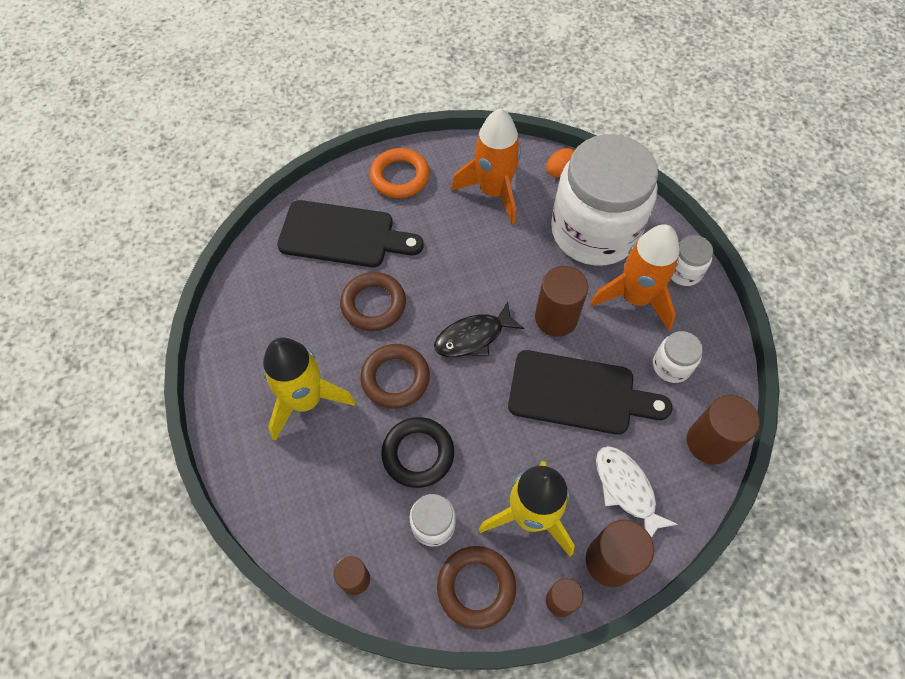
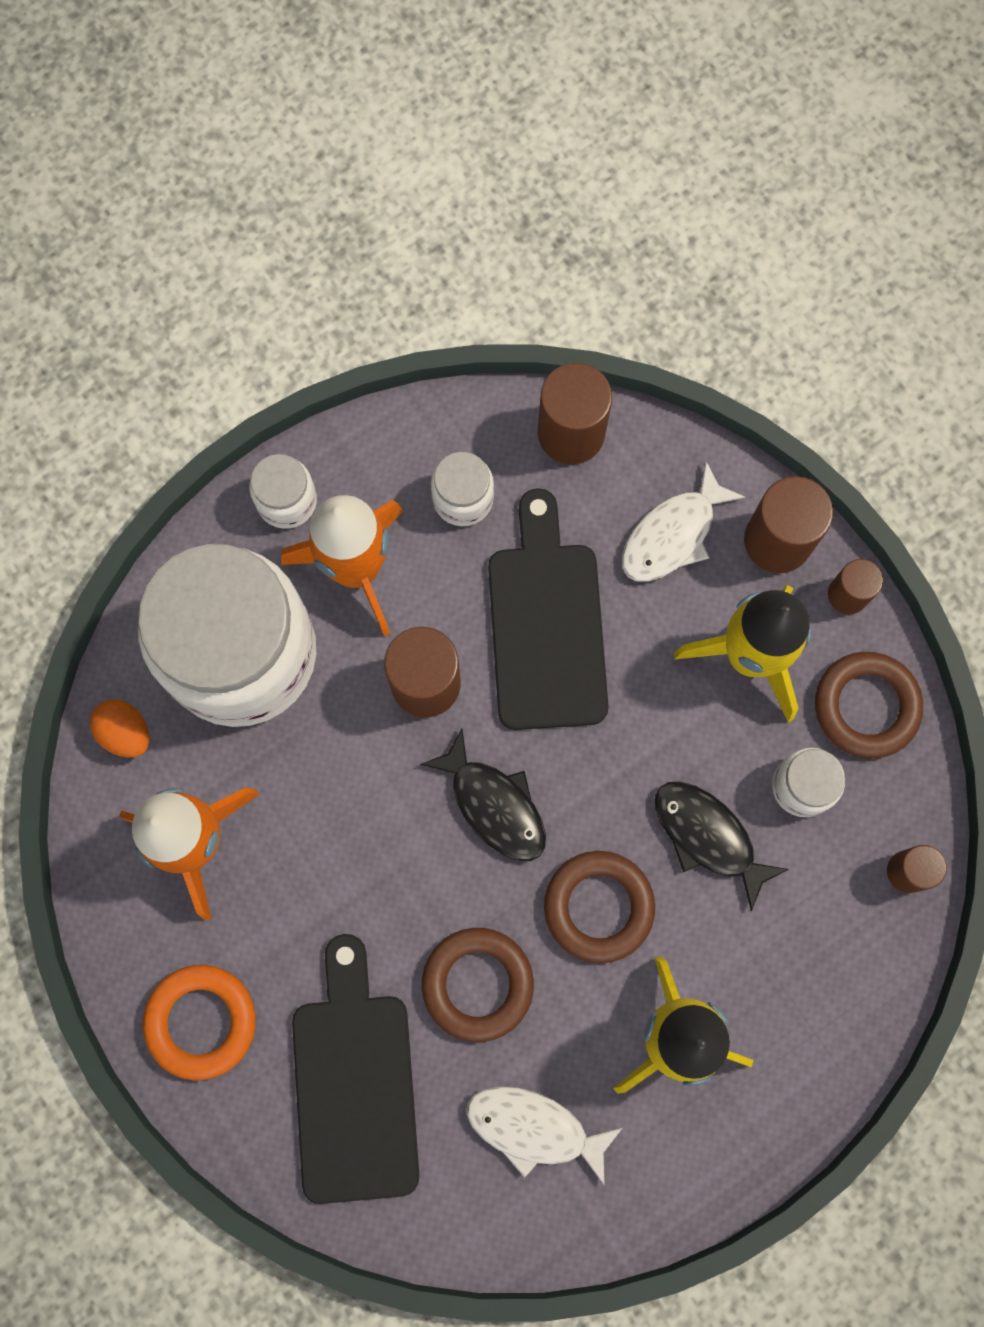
camera: 105 degrees left, 15 degrees up
black ring [381,417,454,488] -> black fish [655,781,789,911]
none -> white fish [467,1086,623,1186]

